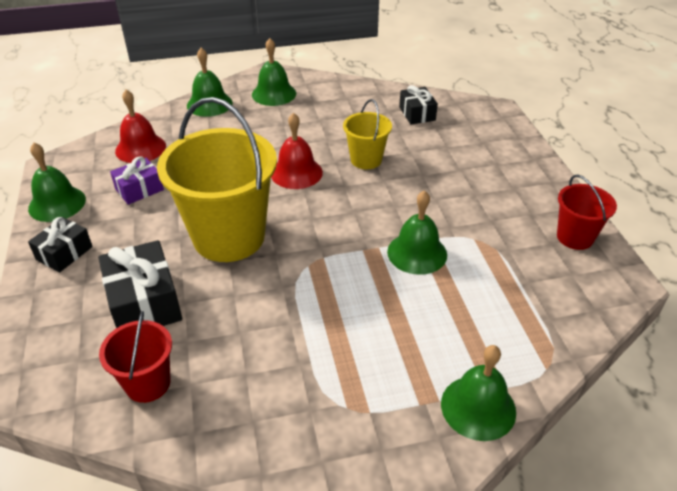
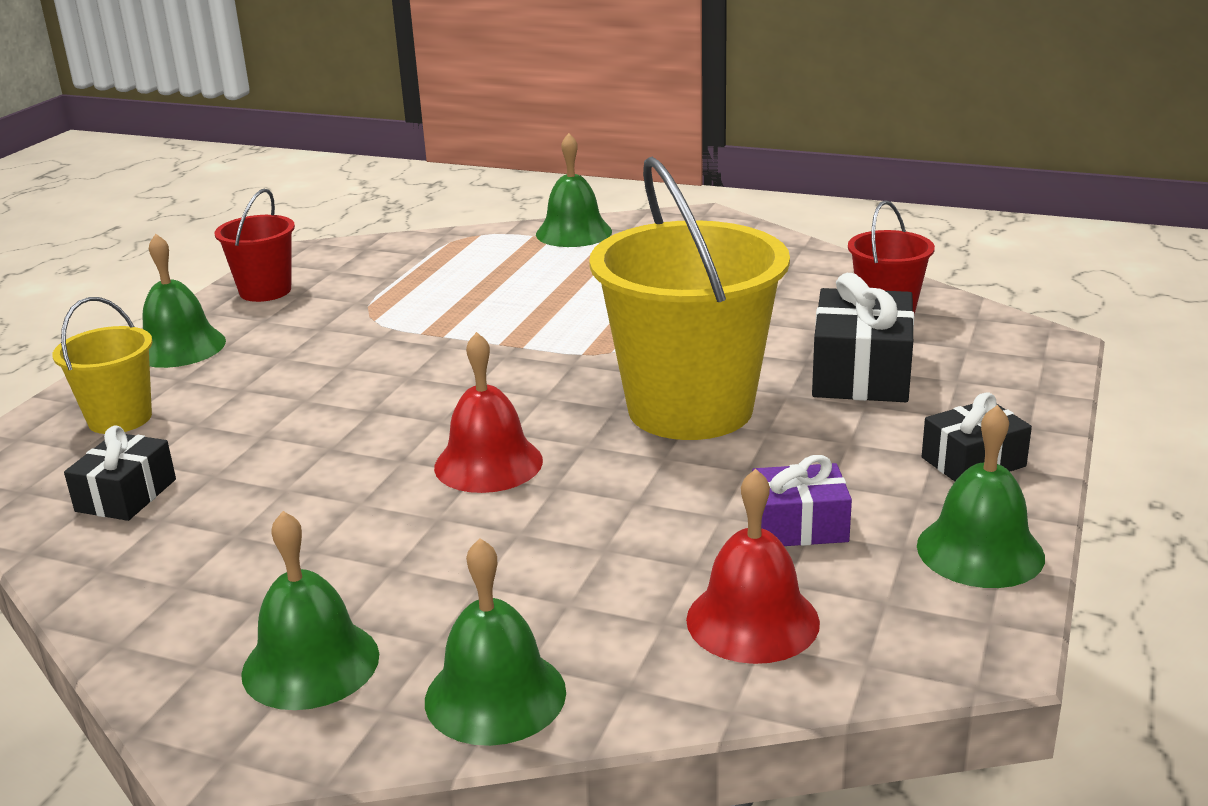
camera: 145 degrees left, 15 degrees down
yellow bucket [343,99,392,169] -> yellow bucket moved to [52,297,153,434]
green bell [387,190,447,275] -> green bell moved to [142,234,226,368]

